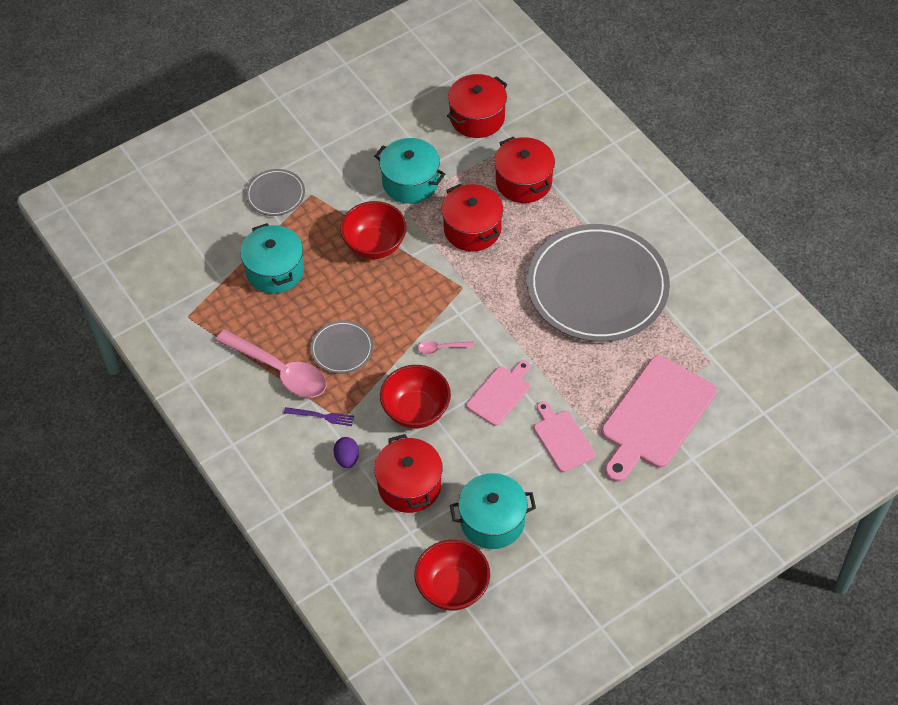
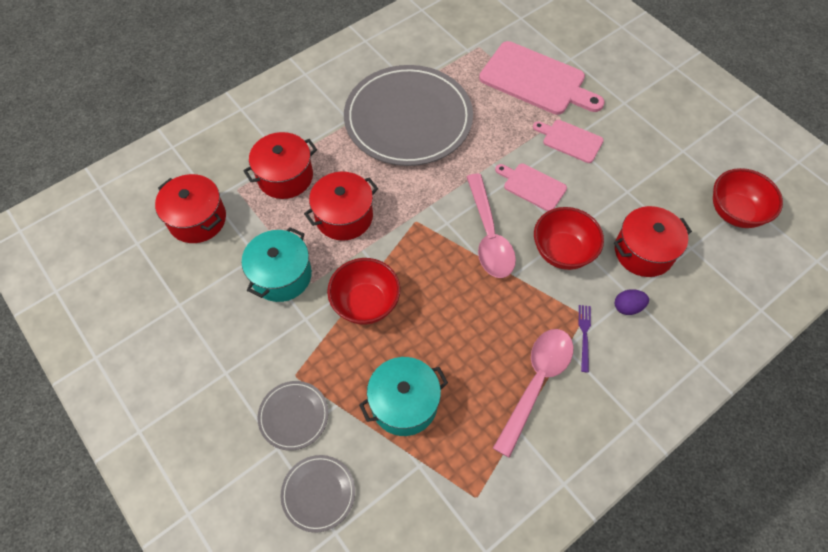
camera: 95 degrees left, 5 degrees up
grey plate [310,320,373,374] -> grey plate moved to [280,455,355,533]
pink spoon [417,341,474,354] -> pink spoon [467,174,516,278], size x2.30
turquoise pot [450,473,536,549] -> none
pink cutting board [534,401,595,472] -> pink cutting board turned 60 degrees clockwise [533,120,604,163]

